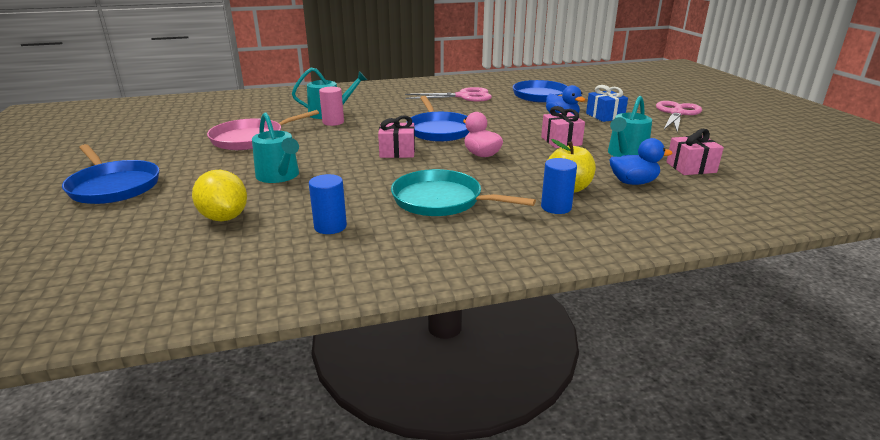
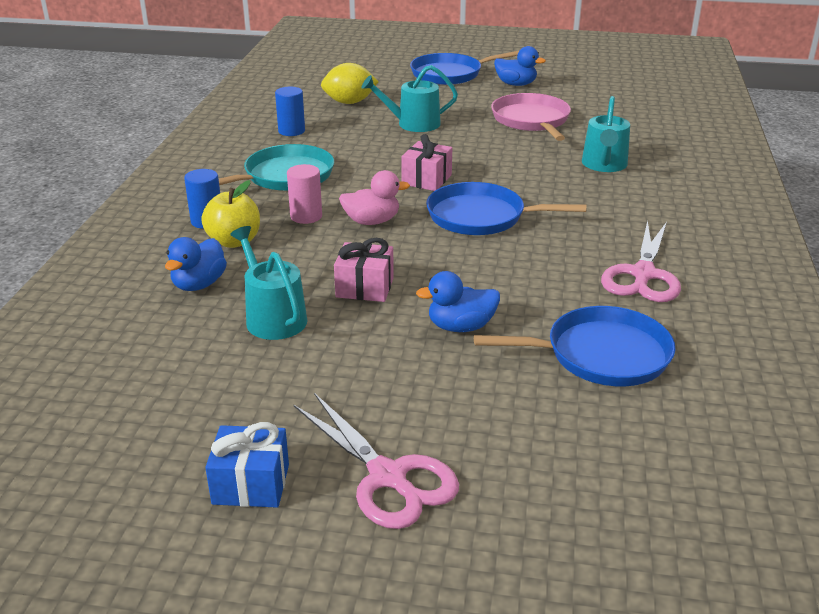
camera: 115 degrees right, 5 degrees up
pink cylinder [319,87,344,126] -> pink cylinder moved to [287,164,322,224]
blue gift [586,85,628,122] -> blue gift moved to [205,422,289,508]
pink gift [667,129,724,175] -> none
none -> blue duck [494,46,546,86]

